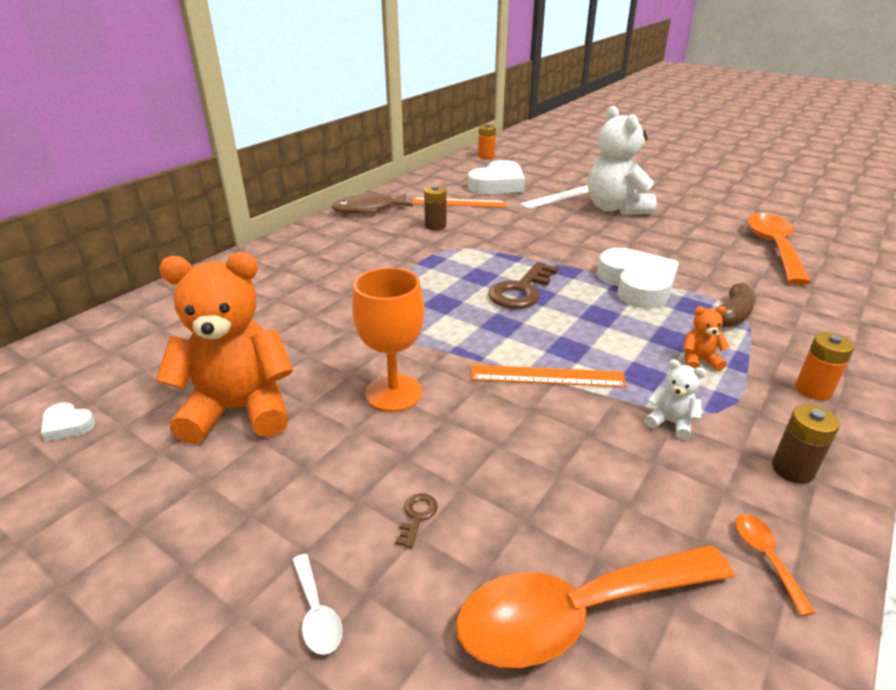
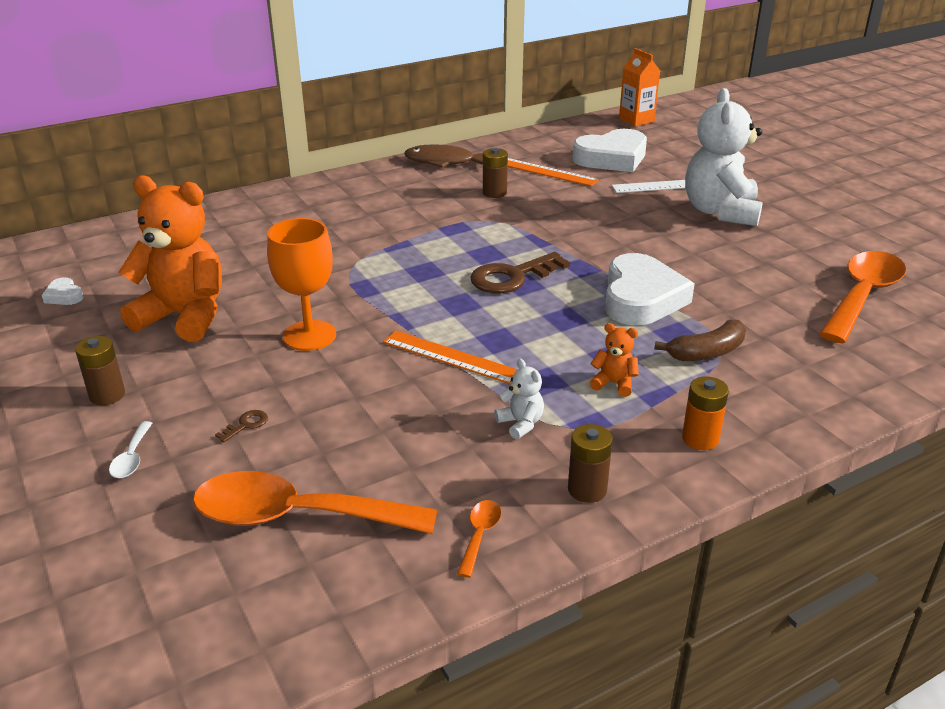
camera: 25 degrees right, 0 degrees up
orange battery [478,124,496,159] -> orange carton [619,48,660,127]
none -> brown battery [75,336,125,405]

